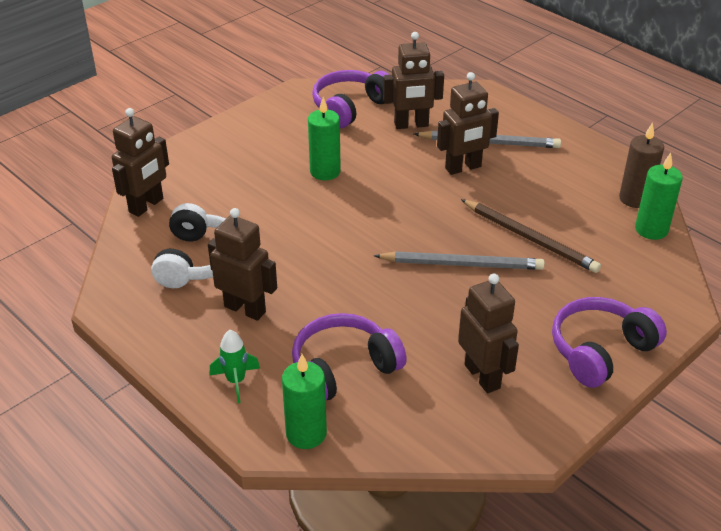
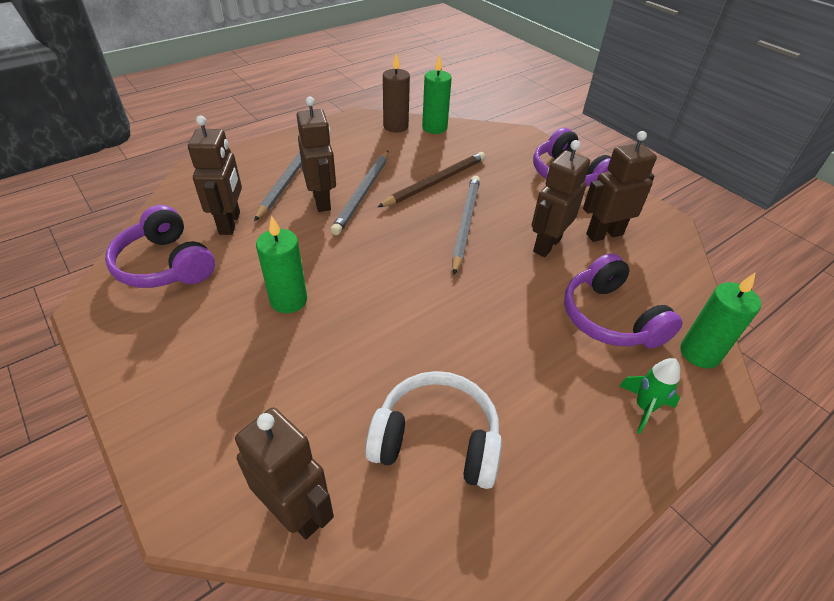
camera: 85 degrees left, 5 degrees up
brown robot [208,208,277,321] -> brown robot moved to [531,140,590,257]
none -> grey pencil [331,151,388,235]

